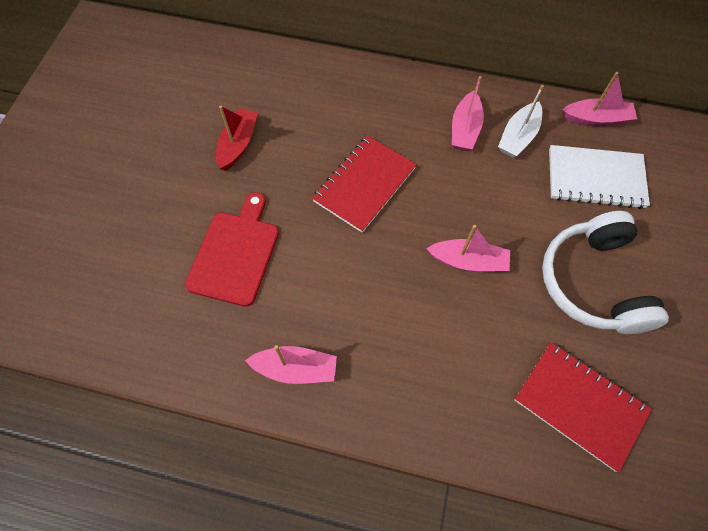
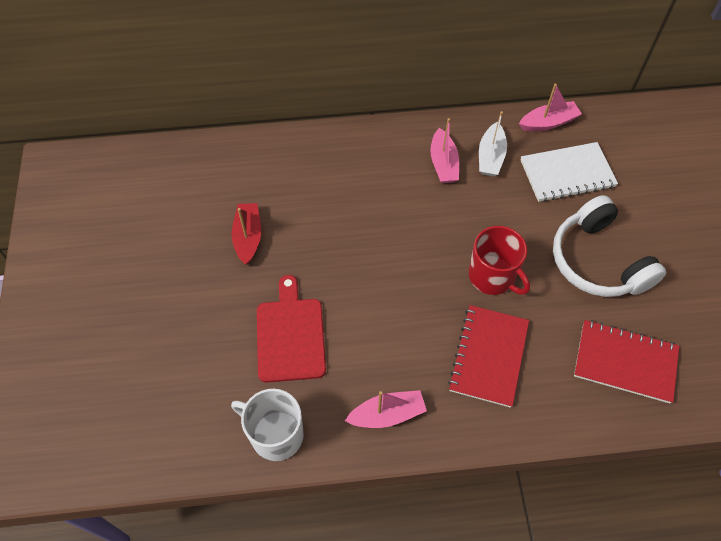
camera: 20 degrees left, 5 degrees down
red notebook [312,136,417,233] -> red notebook moved to [448,305,529,408]
pink boat [426,225,510,272] -> red mug [469,226,530,295]
none -> white mug [231,389,304,461]

